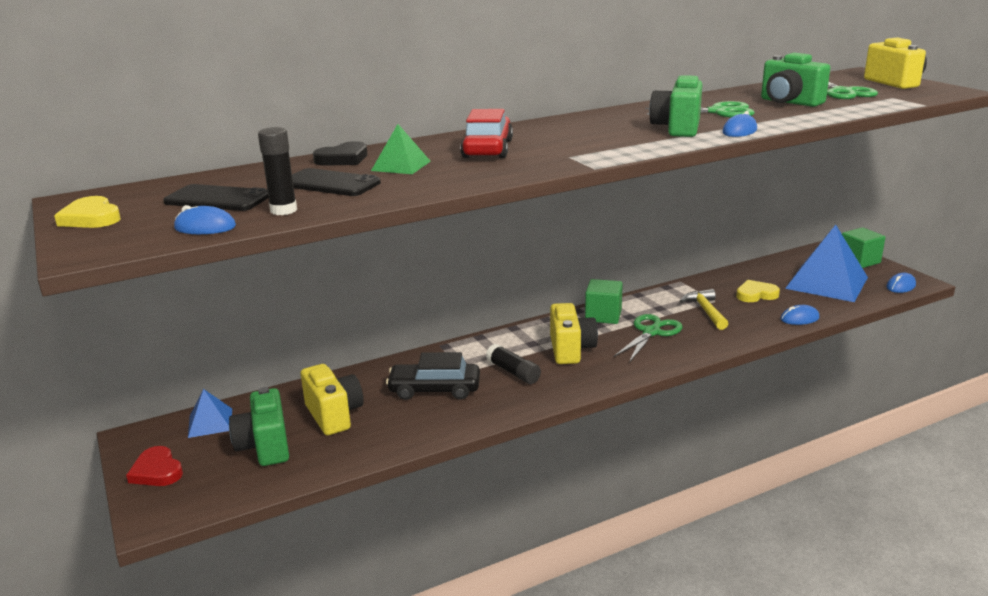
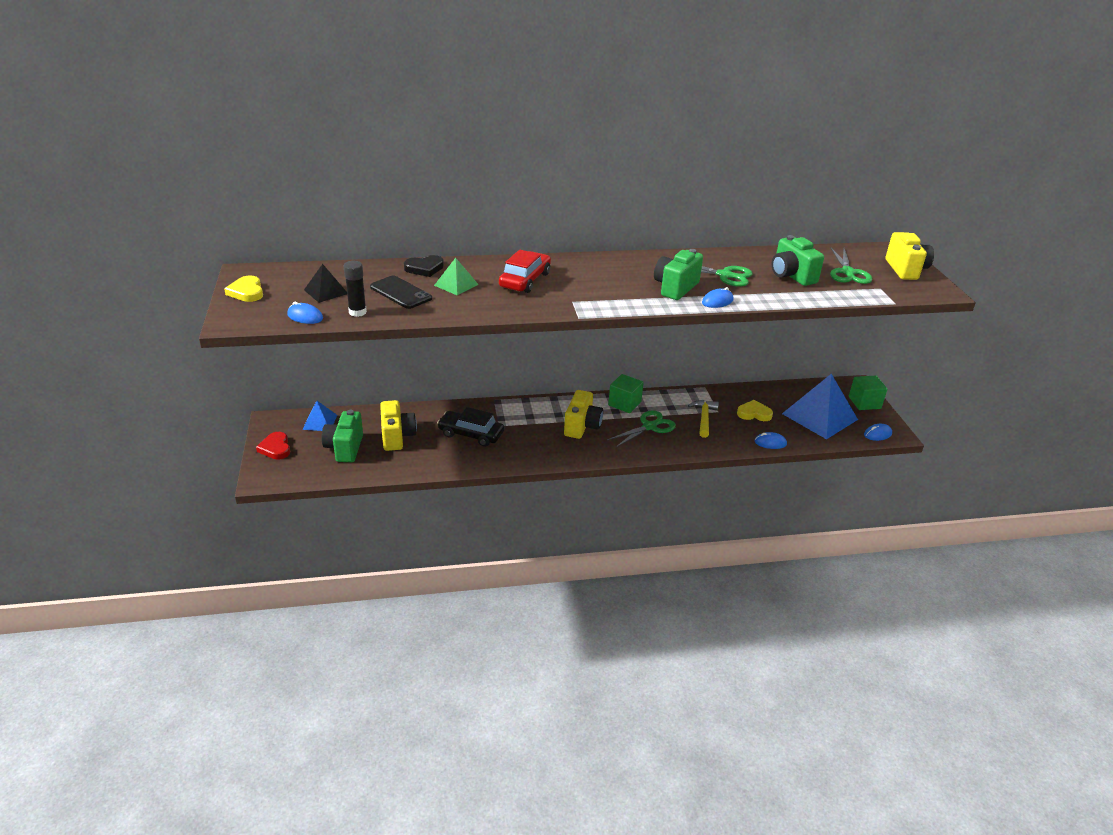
camera: 15 degrees right, 10 degrees up
black phone [163,184,269,211] -> black pyramid [304,264,347,303]
black glue stick [486,344,541,384] -> none

